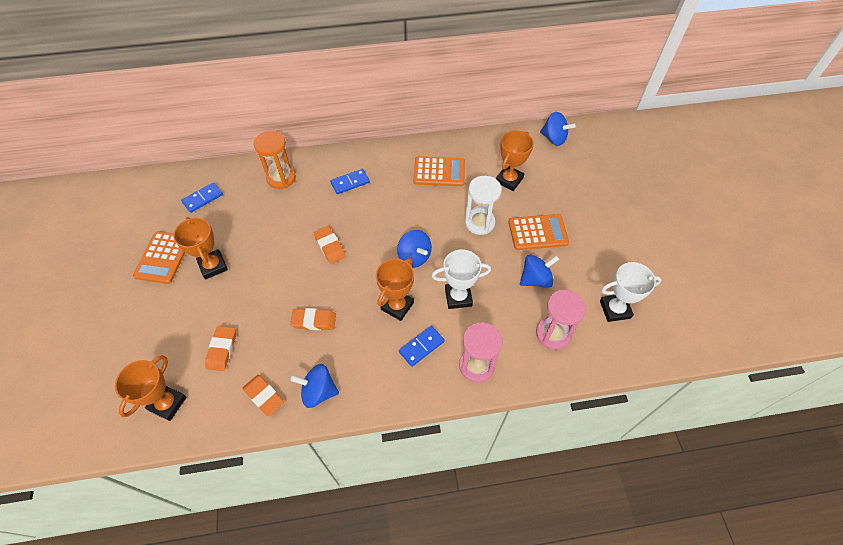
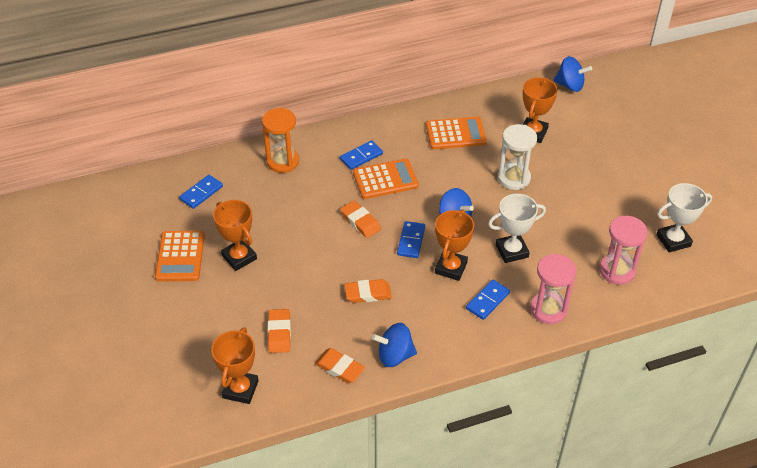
camera: 10 degrees left, 10 degrees down
orange calculator [509,214,569,250] -> orange calculator moved to [353,159,419,199]
blue spinning top [520,254,560,288] -> none
none -> blue domino [397,221,425,258]

